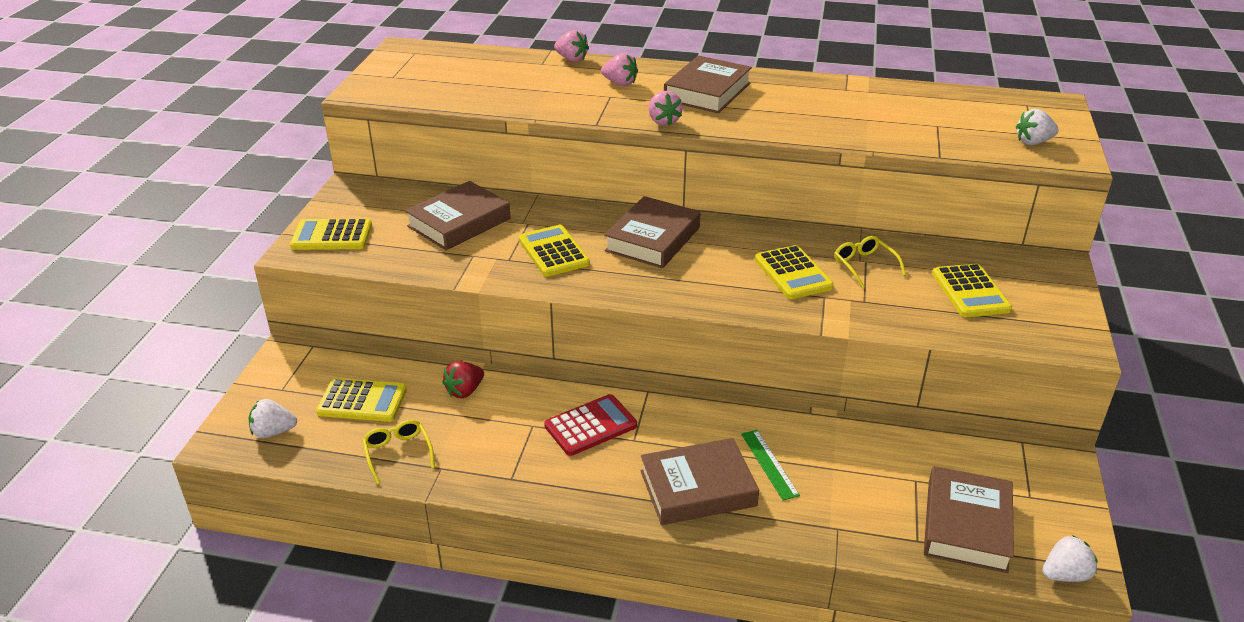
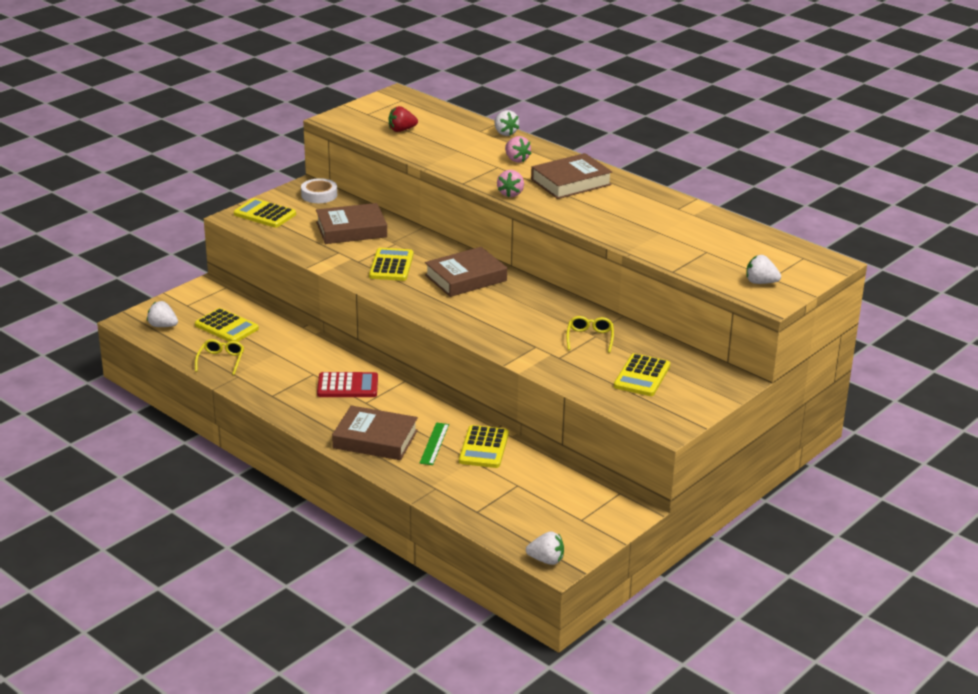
camera: 30 degrees right, 5 degrees down
red strawberry [442,361,484,398] -> red strawberry moved to [388,106,418,132]
pink strawberry [554,30,589,62] -> white strawberry [494,110,519,136]
yellow calculator [755,245,834,299] -> yellow calculator moved to [459,425,509,468]
brown book [924,466,1014,573] -> none
none -> white tape [301,178,337,203]

